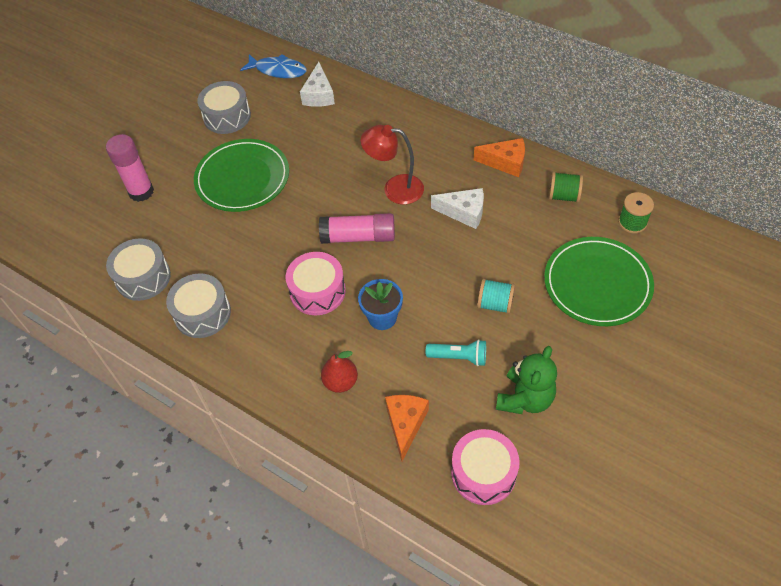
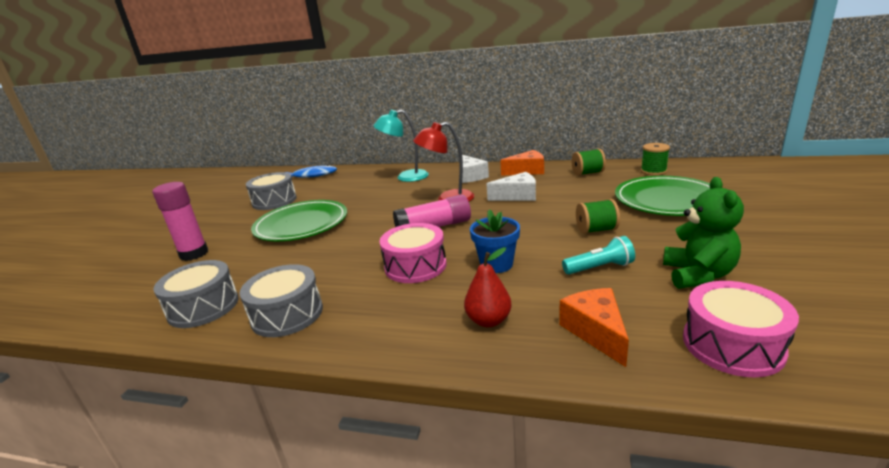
camera: 20 degrees left, 30 degrees down
white cheese [300,62,335,107] -> white cheese moved to [462,155,489,183]
turquoise spool [477,278,515,314] -> green spool [576,199,620,234]
none -> turquoise lamp [373,110,429,182]

